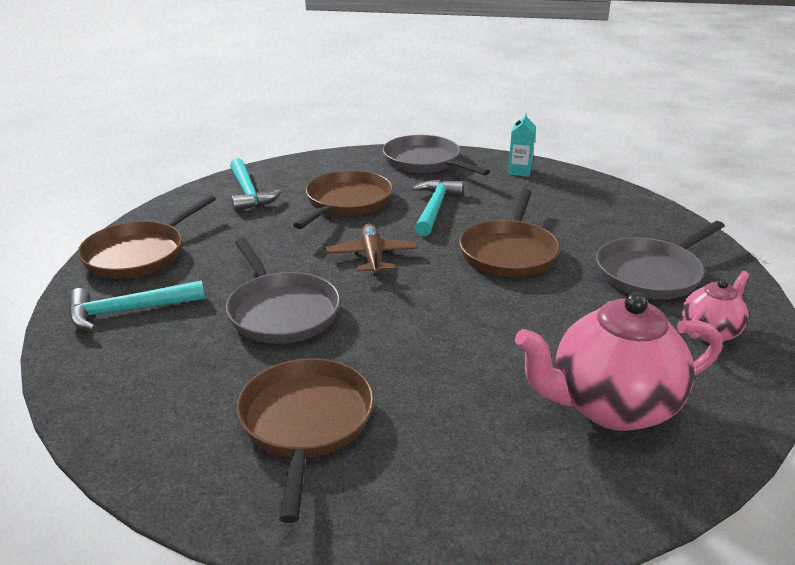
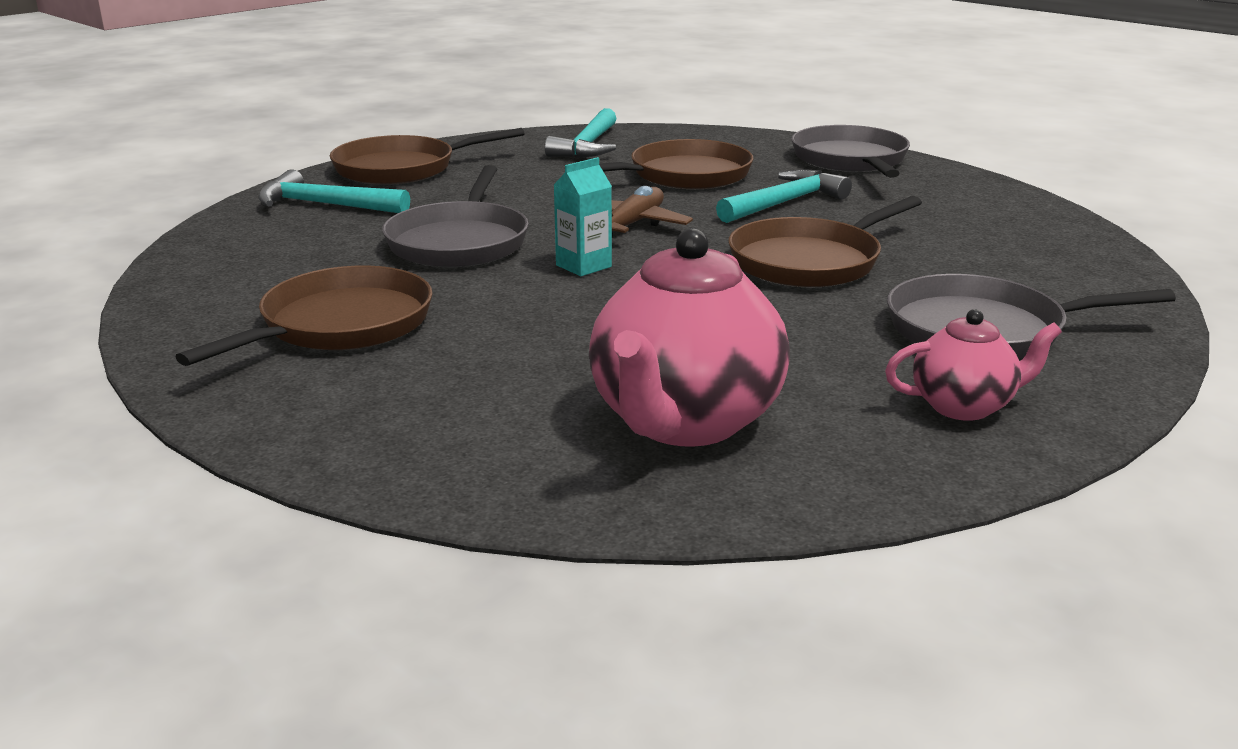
camera: 35 degrees right, 5 degrees down
turquoise carton [508,113,536,177] -> turquoise carton moved to [554,157,612,276]
pink teapot [515,292,722,431] -> pink teapot turned 90 degrees counterclockwise [589,228,790,447]

